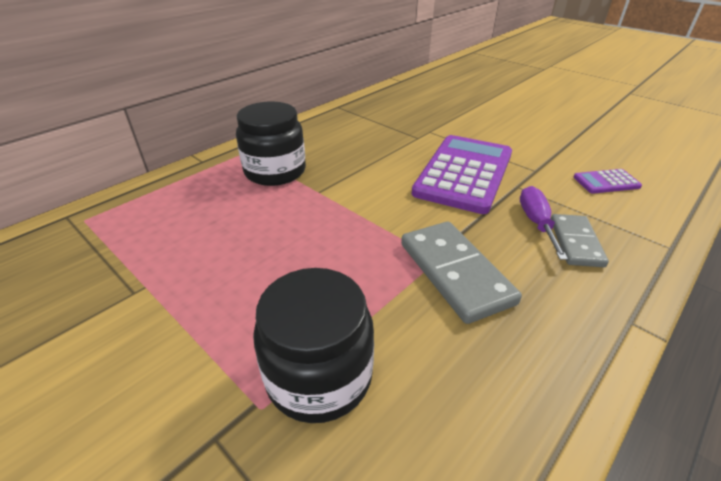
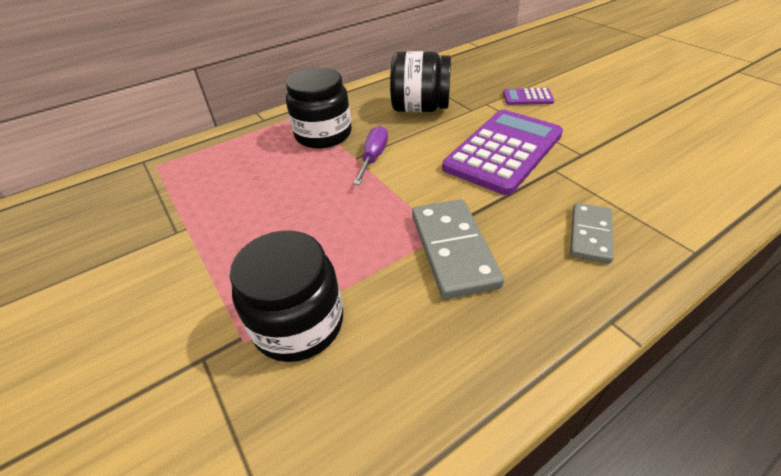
camera: 15 degrees right, 5 degrees up
purple screwdriver [520,186,568,260] -> purple screwdriver moved to [353,126,388,185]
purple calculator [573,169,642,194] -> purple calculator moved to [503,88,554,105]
none -> black jar [390,51,451,112]

